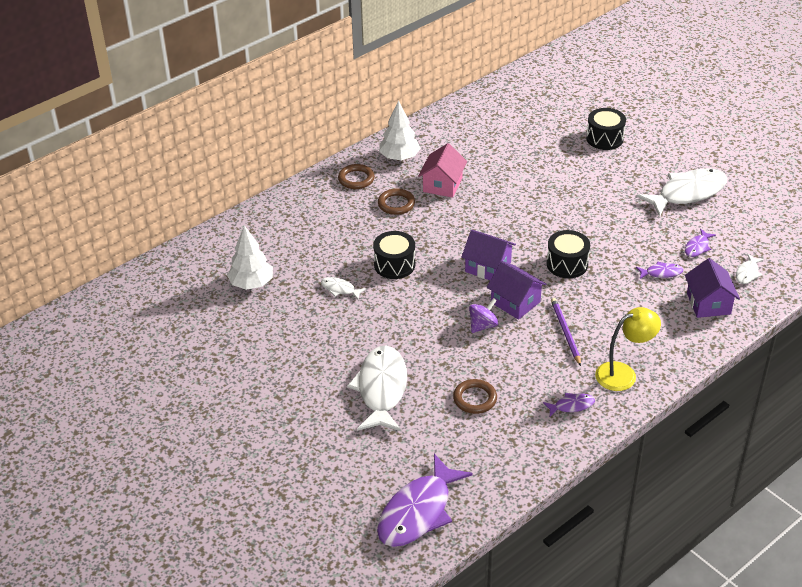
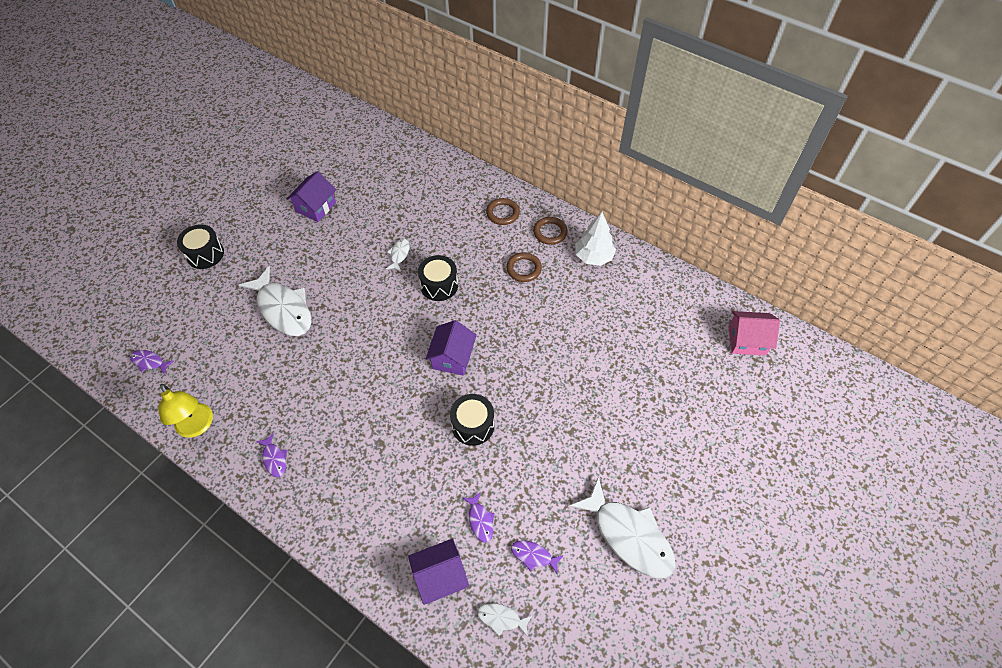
camera: 75 degrees right, 15 degrees up
white tree [227,225,273,290] -> none
white fish [347,345,407,432] -> white fish turned 60 degrees clockwise [239,266,312,336]
purple fish [377,454,473,547] -> purple fish [130,350,174,374], size x0.45
pink house [418,143,467,198] -> pink house moved to [728,311,780,356]
brown ring [453,379,497,414] -> brown ring moved to [486,198,520,225]
purple spinning top [469,298,499,333] -> none
purple house [487,261,547,320] -> purple house moved to [287,171,336,222]
purple pencil [551,298,581,366] -> none
black drum [586,108,626,150] -> black drum moved to [177,224,224,269]
yellow lamp [595,307,661,391] -> yellow lamp moved to [158,384,213,438]

